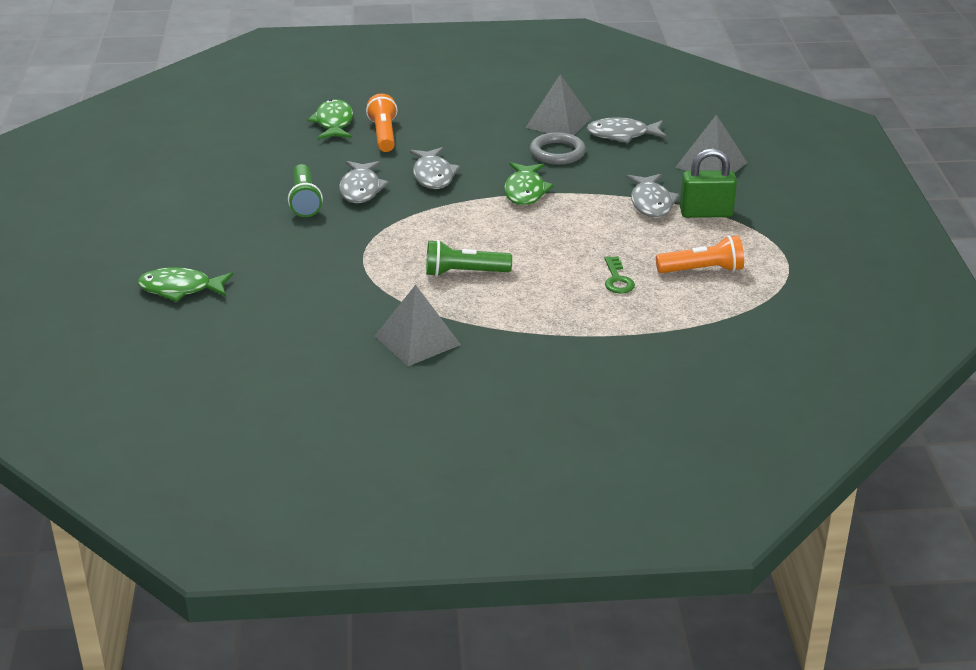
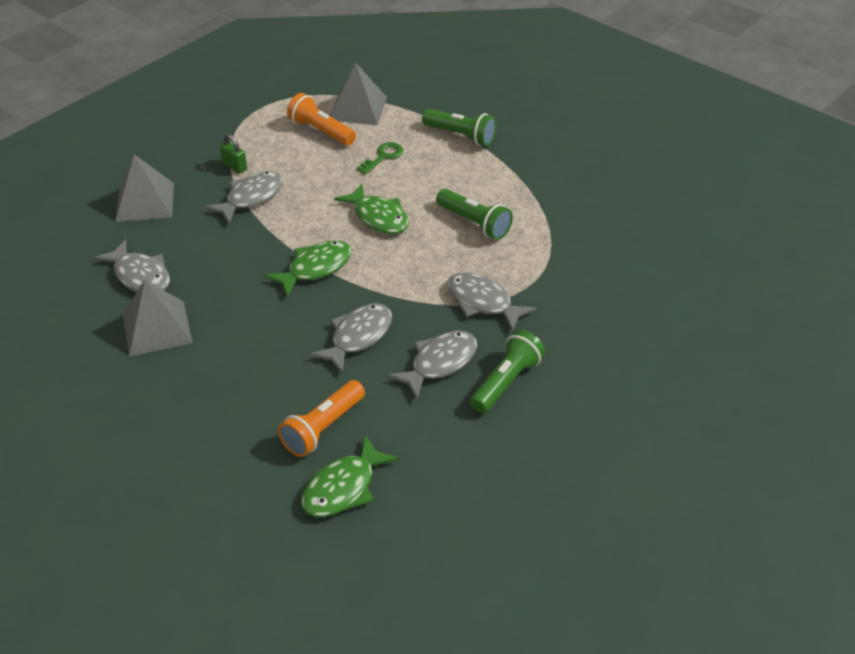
camera: 135 degrees left, 10 degrees up
green fish [138,267,233,302] -> green fish moved to [334,184,409,234]
grey pyramid [375,285,461,366] -> grey pyramid moved to [330,62,387,125]
grey ring [530,132,586,165] -> none
green padlock [680,148,737,218] -> green padlock [220,134,247,174], size x0.56
none -> green flashlight [422,109,497,146]
none -> grey fish [447,272,537,332]

